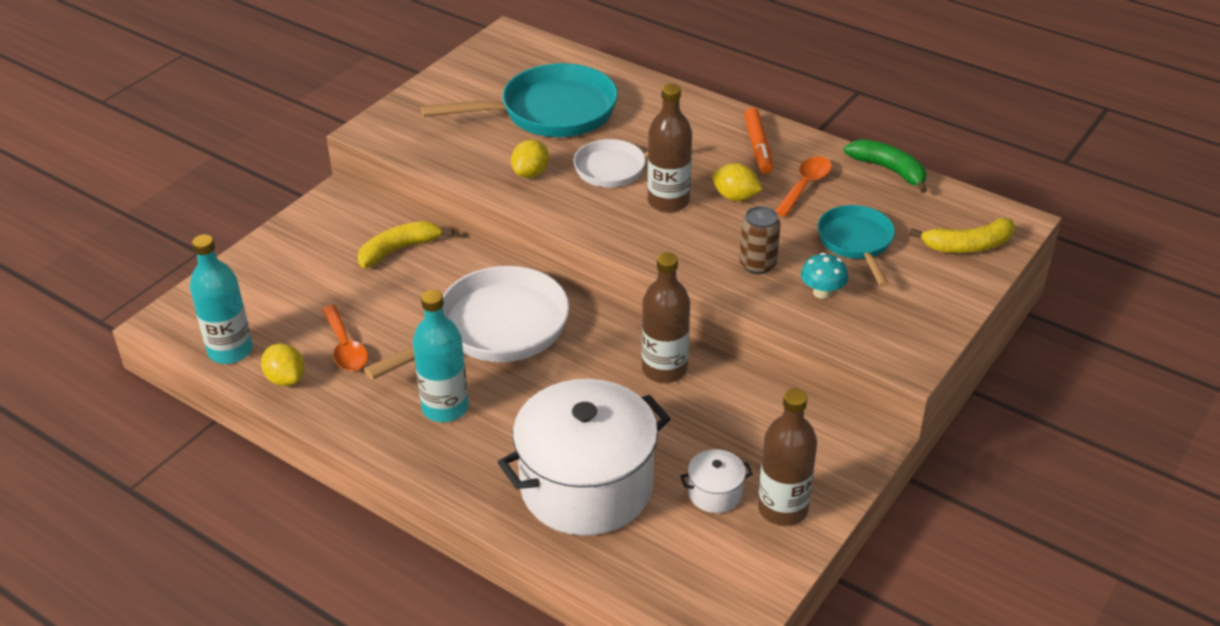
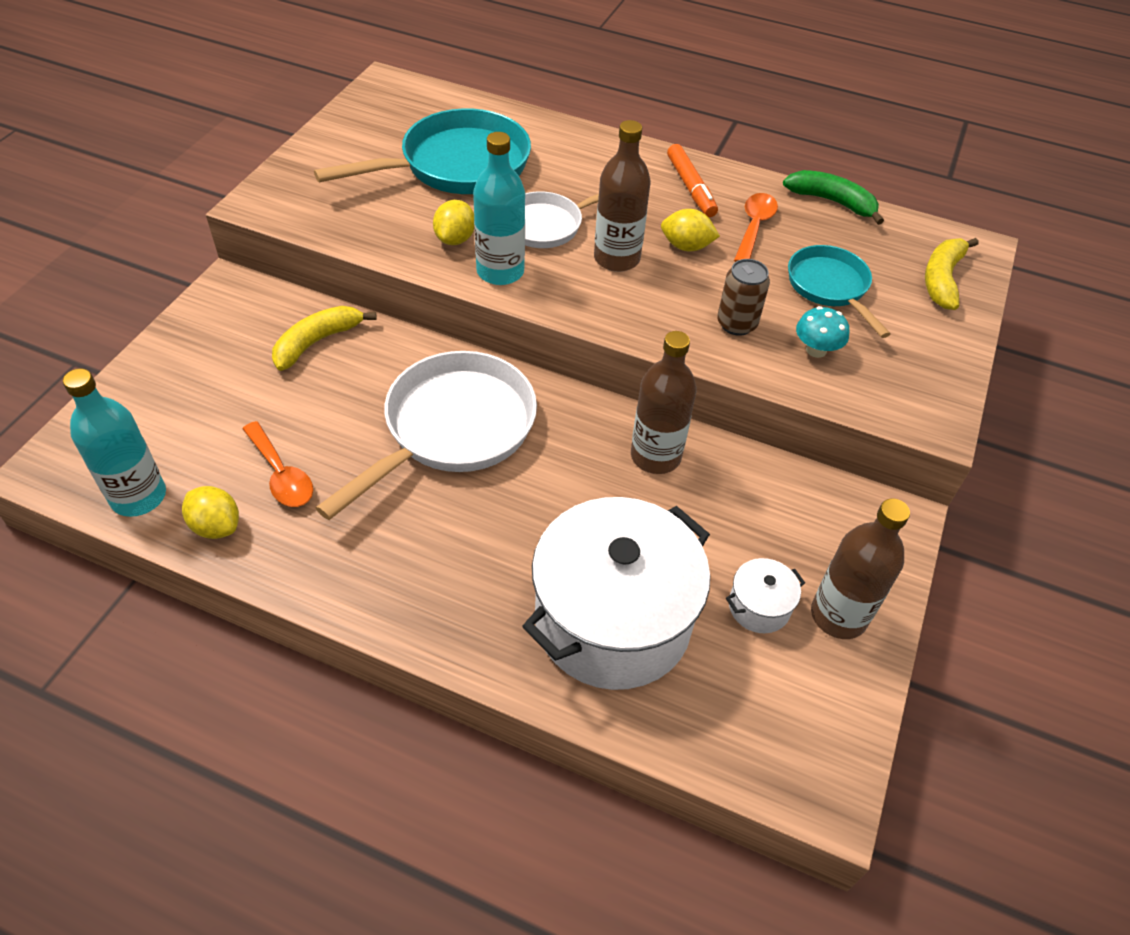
camera: 15 degrees left, 10 degrees up
turquoise bottle [413,290,469,422] -> turquoise bottle moved to [473,132,525,285]
yellow banana [909,218,1015,253] -> yellow banana turned 135 degrees clockwise [925,238,979,310]

